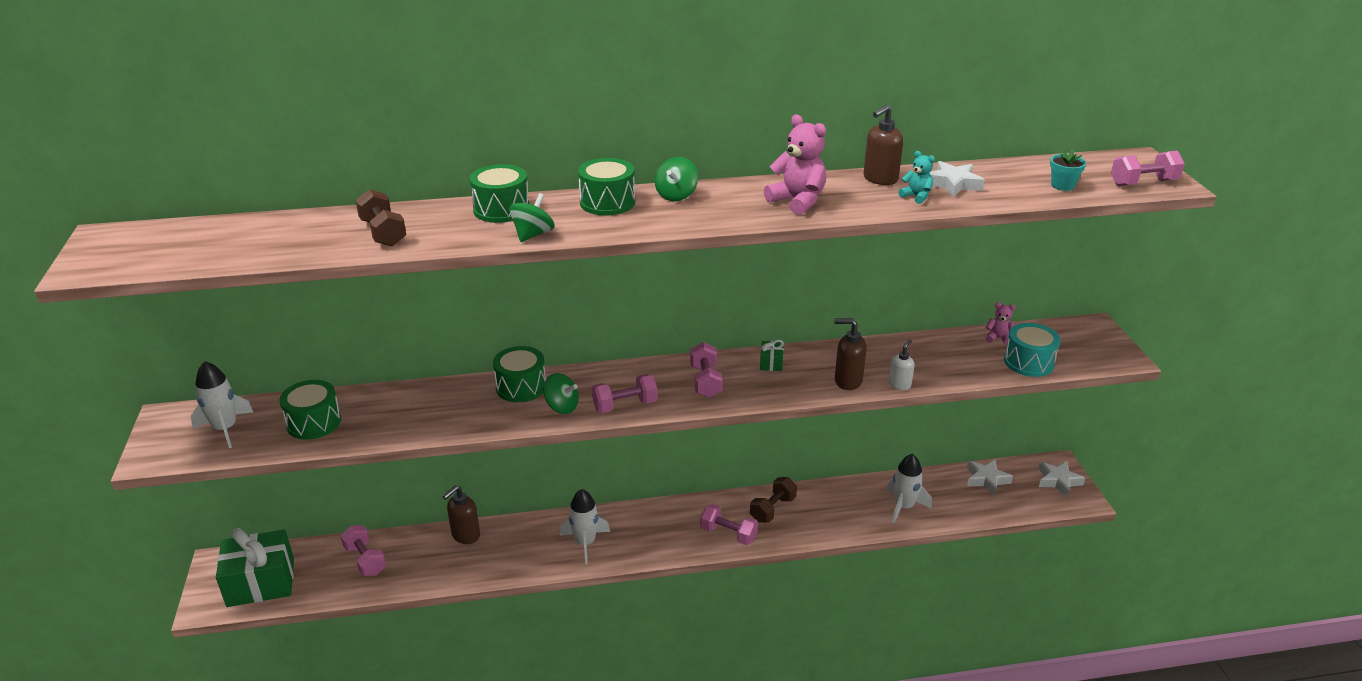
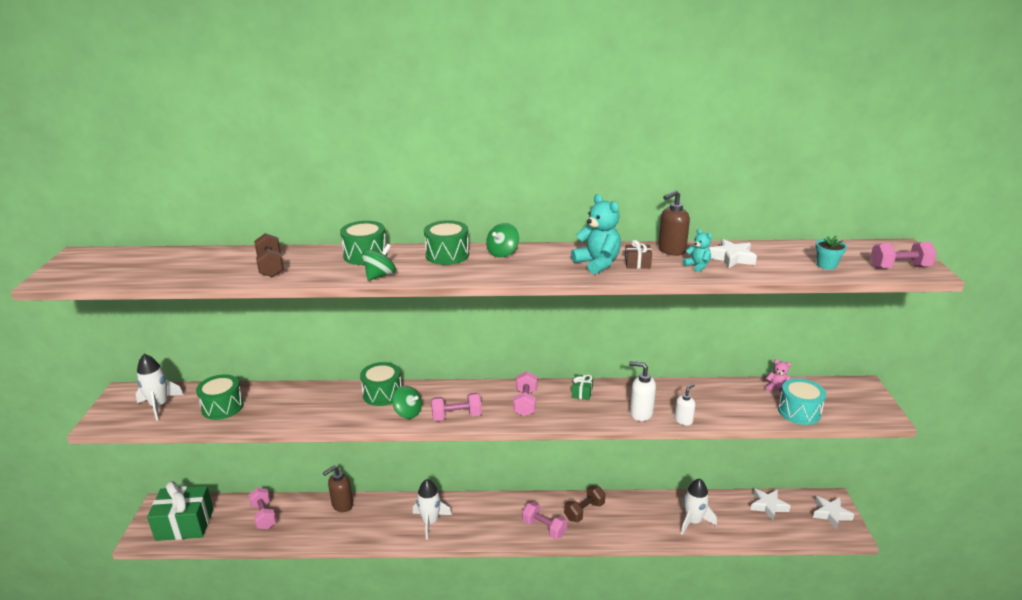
camera: 10 degrees right, 5 degrees down
pink teddy bear [764,115,826,215] -> turquoise teddy bear [571,194,621,274]
brown soap dispenser [834,318,867,390] -> white soap dispenser [629,361,656,421]
none -> brown gift [625,240,652,269]

